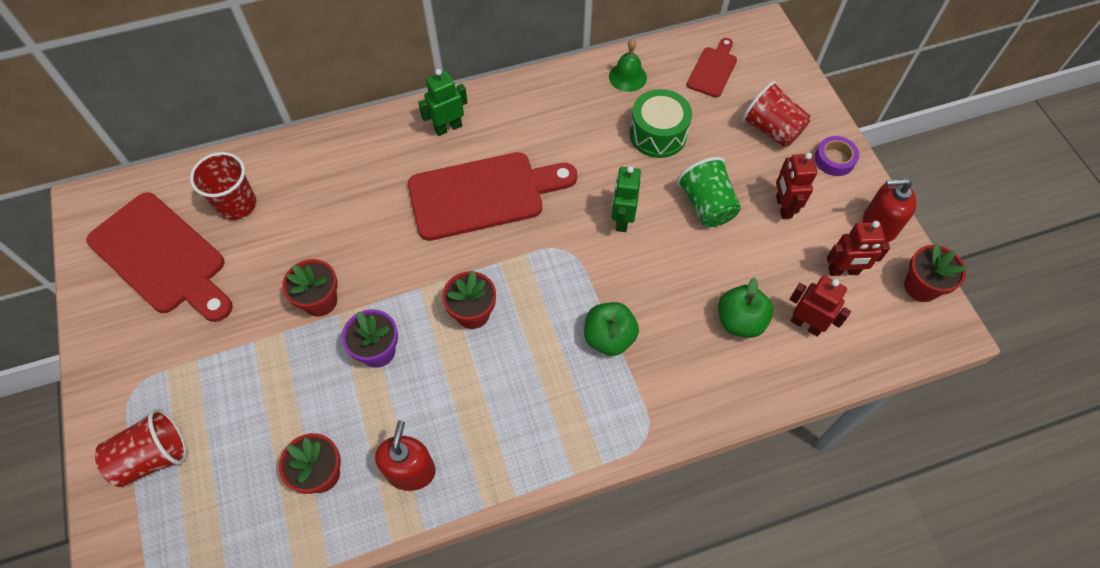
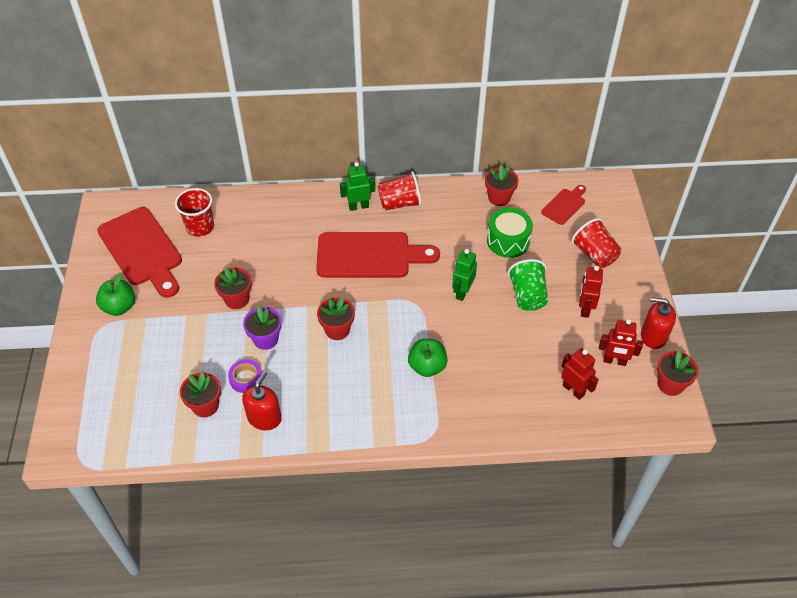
camera: 15 degrees right, 10 degrees down
red cup [95,409,187,487] -> red cup moved to [378,171,421,210]
green bell [609,39,647,92] -> red flower pot [485,164,519,206]
green apple [718,277,774,338] -> green apple moved to [96,273,135,316]
purple tape [815,136,859,176] -> purple tape moved to [228,359,262,393]

